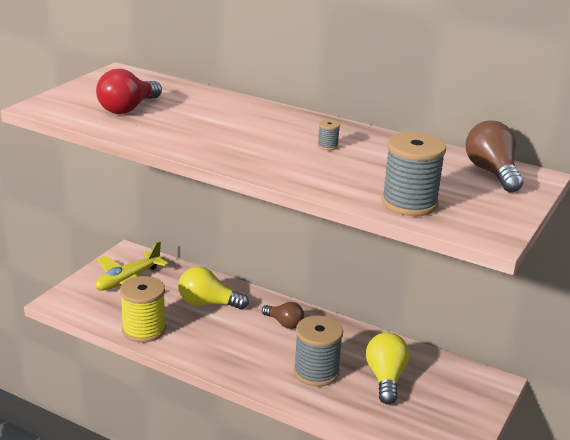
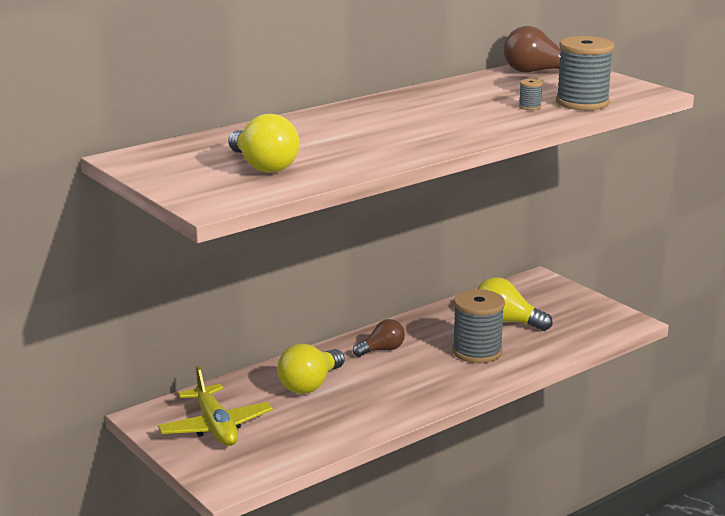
camera: 65 degrees left, 5 degrees down
red light bulb [96,69,162,114] -> yellow light bulb [229,114,300,172]
yellow spool [120,276,166,343] -> none
grey spool [317,120,340,150] -> grey spool moved to [519,79,543,110]

